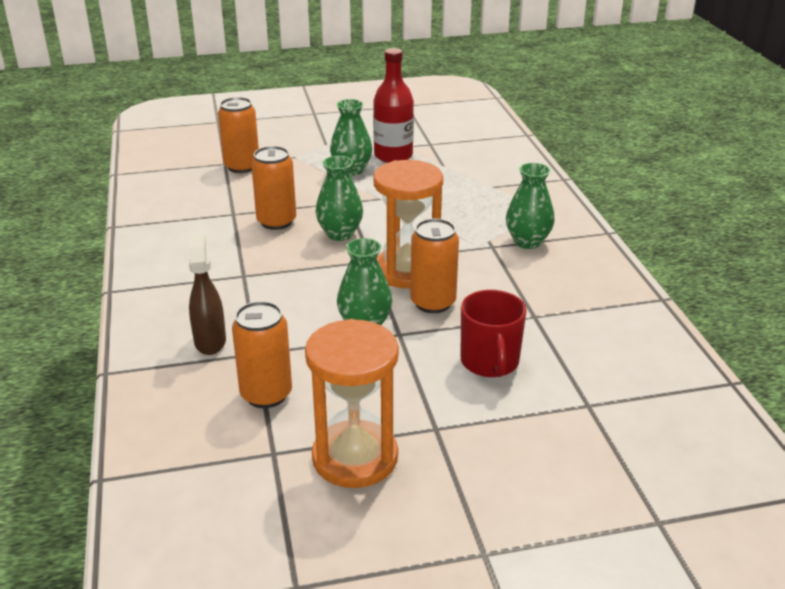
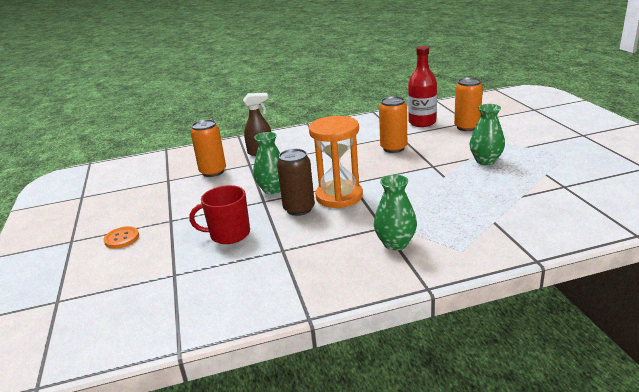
camera: 90 degrees right, 5 degrees down
orange hourglass [305,319,399,488] -> none
green vase [316,156,363,241] -> none
red bottle [373,48,414,163] -> red bottle moved to [408,46,437,127]
orange can [411,219,459,313] -> brown can [277,149,315,216]
none -> orange button [104,226,139,249]

